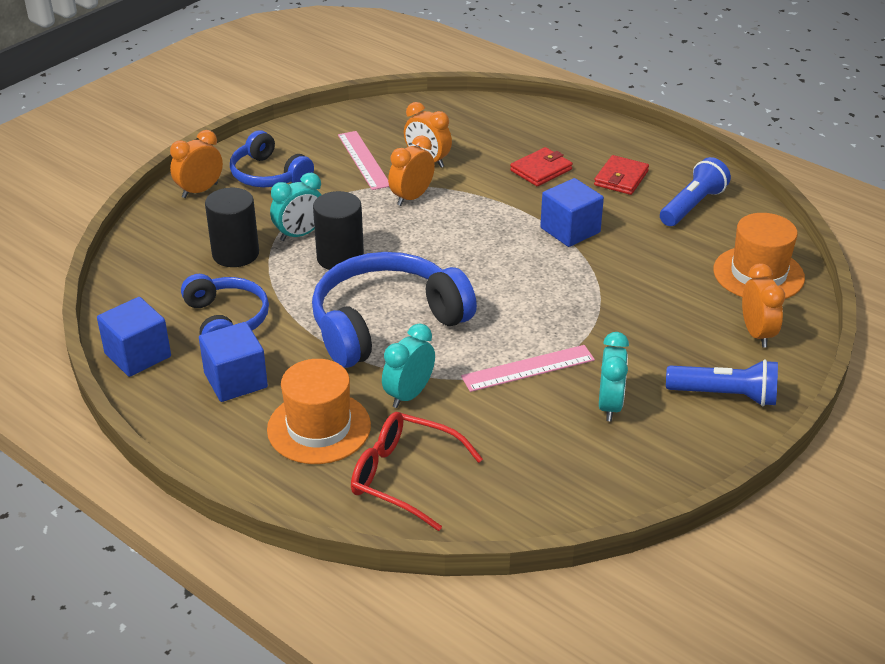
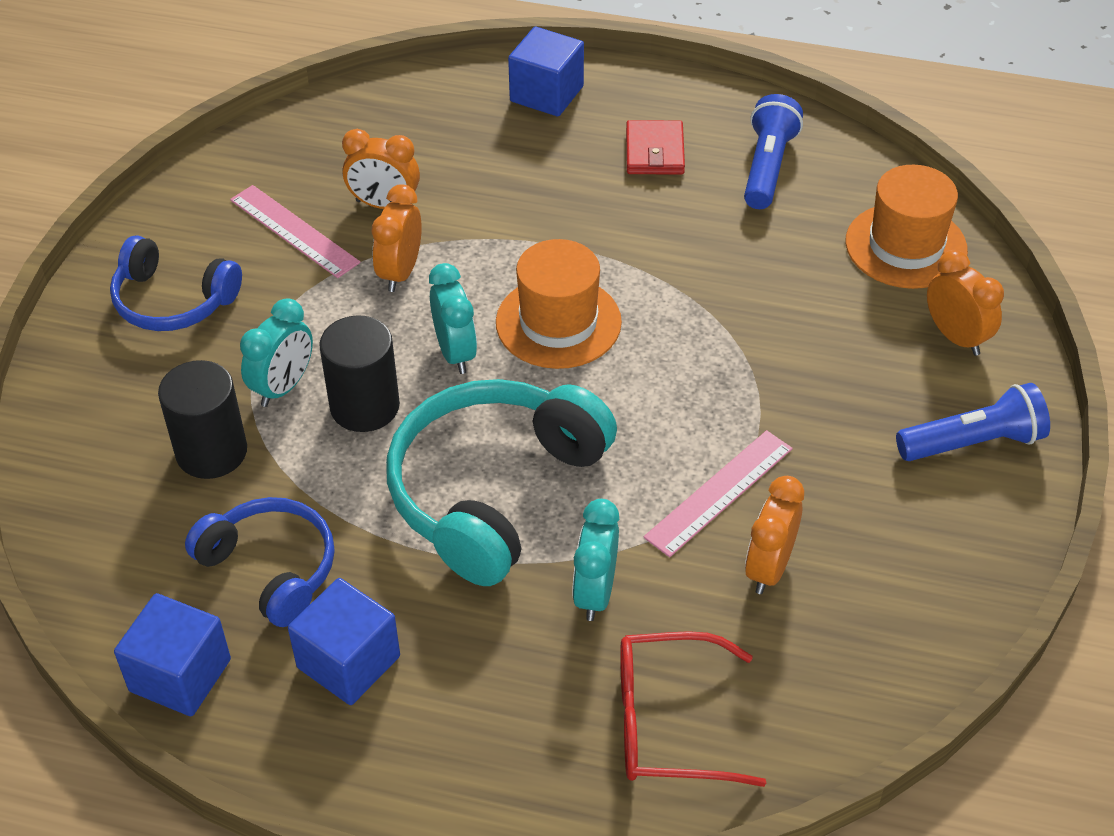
camera: 25 degrees left, 10 degrees up
orange clock [170,130,223,198] -> orange clock moved to [745,476,804,594]
orange hat [267,359,371,464] -> orange hat moved to [496,239,622,369]
blue headphones [312,252,477,368] -> turquoise headphones [386,379,617,586]
red wallet [510,147,573,186] -> none
blue cube [540,178,604,247] -> blue cube moved to [508,27,584,117]
turquoise clock [599,332,629,421] -> turquoise clock moved to [429,263,477,374]

